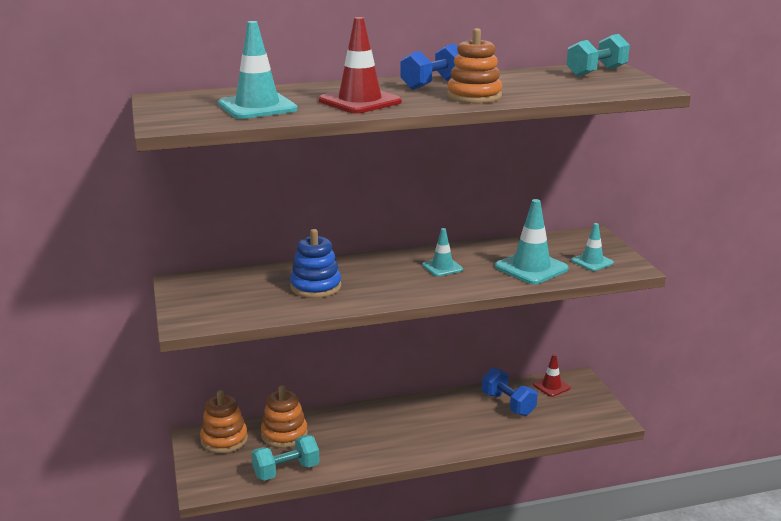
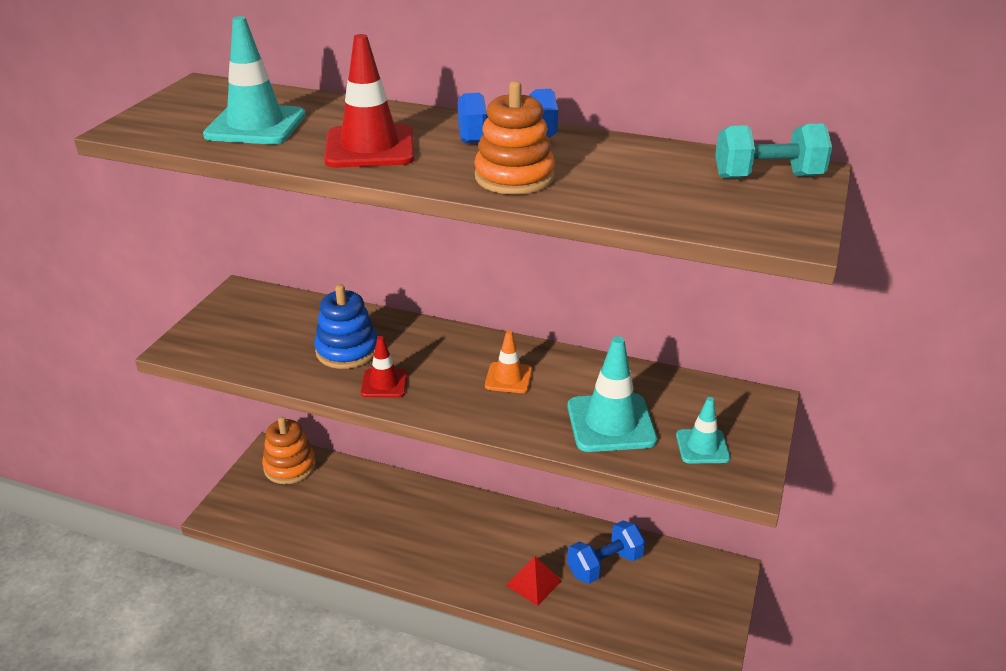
camera: 35 degrees right, 10 degrees up
turquoise dumbbell [252,435,320,481] -> none
orange stacking toy [261,385,308,448] -> none
turquoise traffic cone [422,228,463,277] -> orange traffic cone [485,331,533,393]
blue dumbbell [482,368,538,416] -> blue dumbbell turned 60 degrees clockwise [567,520,646,584]
red traffic cone [533,354,571,397] -> red traffic cone moved to [361,336,408,398]
none -> red pyramid [506,556,562,606]

